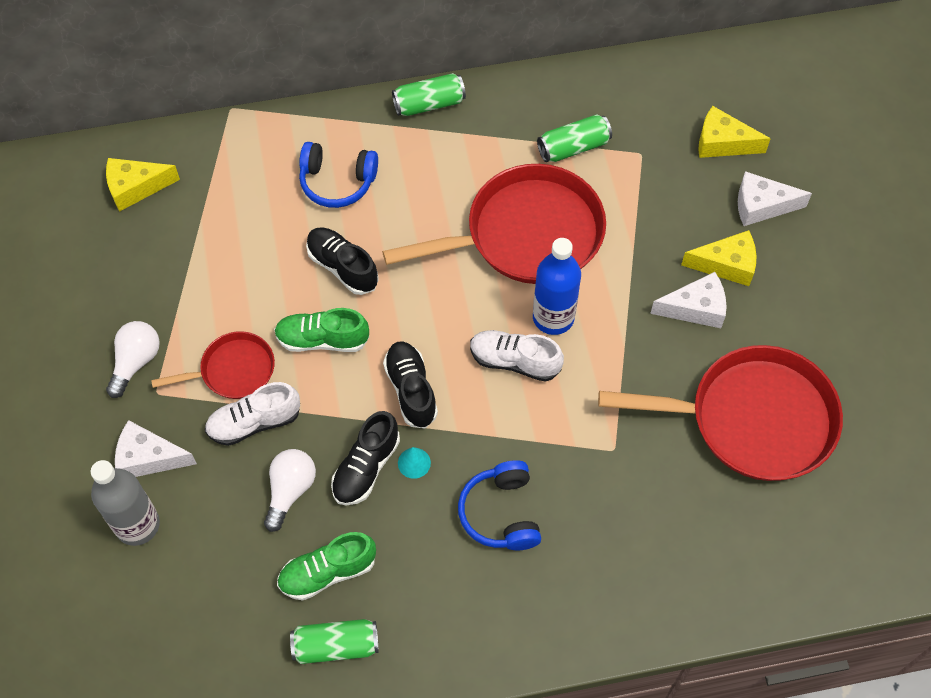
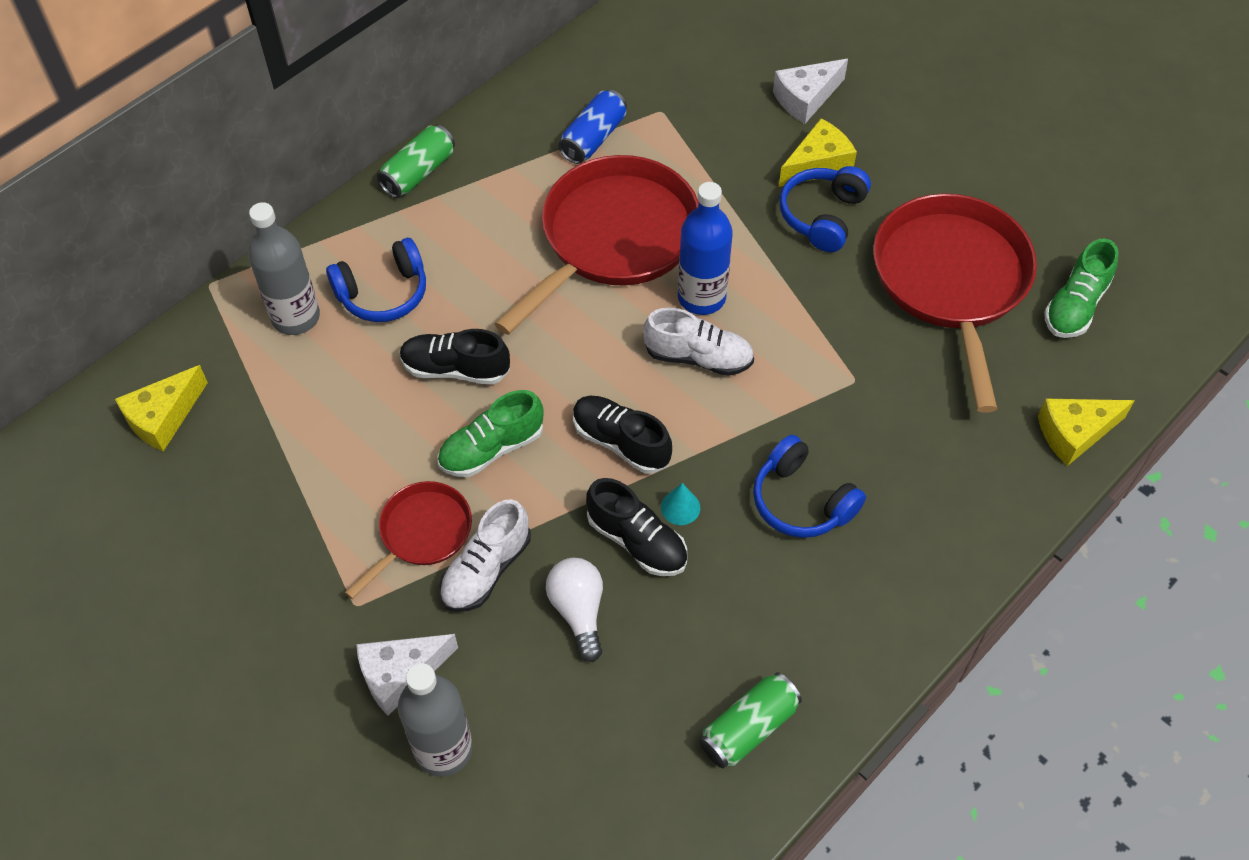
camera: 35 degrees left, 5 degrees down
white light bulb [106,321,160,398] -> none
green shoe [277,532,376,601] -> green shoe moved to [1044,238,1119,338]
black shoe [331,411,400,506] -> black shoe turned 45 degrees counterclockwise [586,478,687,576]
white shoe [470,330,564,382] -> white shoe turned 150 degrees counterclockwise [643,308,754,376]
green can [537,114,612,162] -> blue can [558,90,627,164]
red pan [598,345,843,481] -> red pan turned 60 degrees counterclockwise [873,193,1037,413]
white cheese [650,272,726,328] -> blue headphones [780,166,871,252]
yellow cheese [698,106,771,158] -> yellow cheese moved to [1038,399,1135,466]
none -> grey bottle [248,202,320,335]

